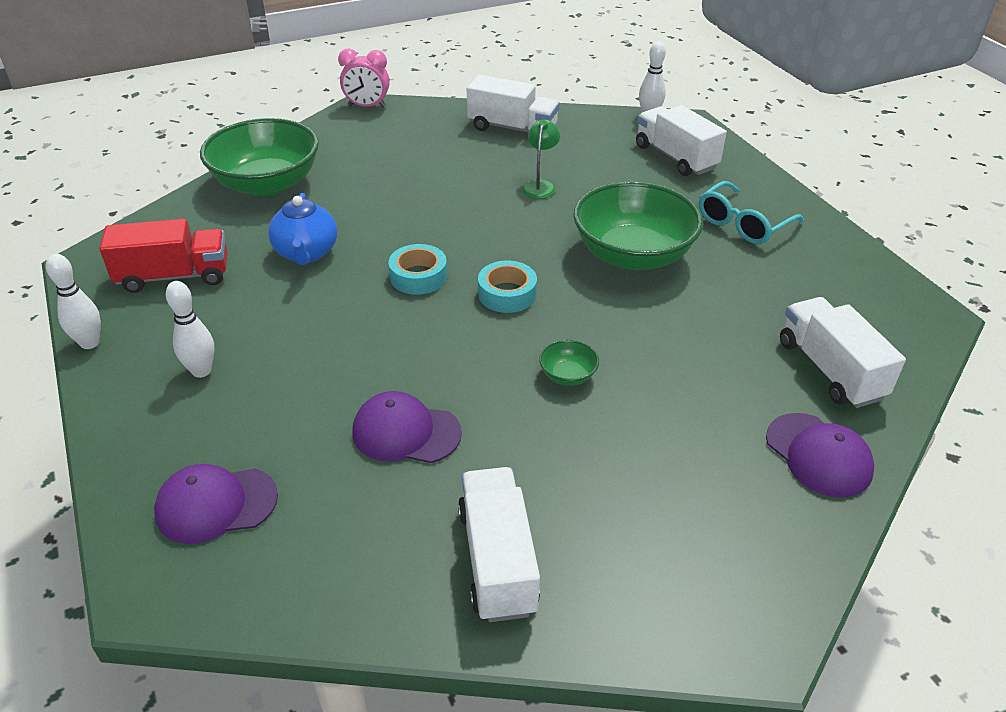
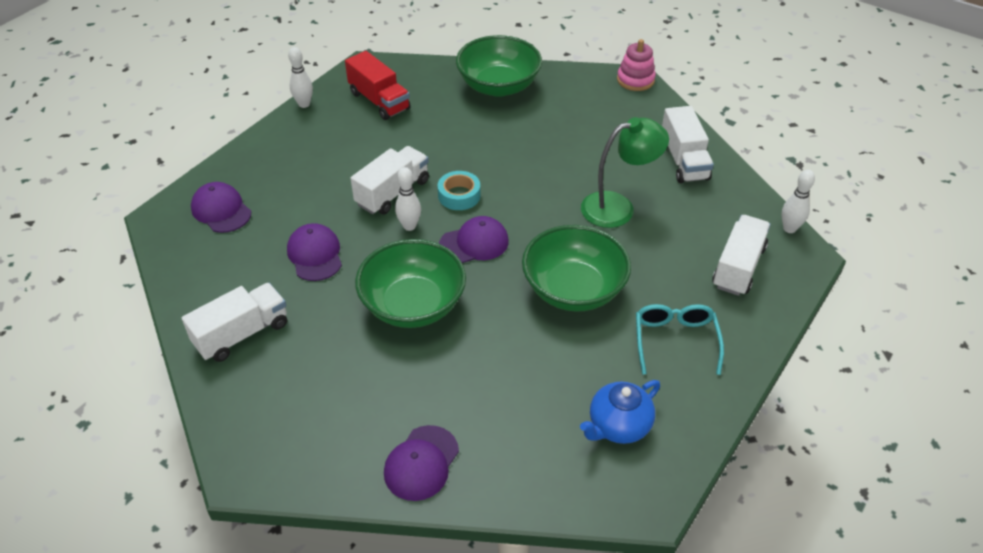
camera: 60 degrees right, 5 degrees up
white bowling pin [166,281,214,378] -> white bowling pin moved to [395,167,421,231]
blue teapot [268,193,337,265] -> blue teapot moved to [580,380,660,444]
pink clock [338,49,390,108] -> pink stacking toy [617,39,656,91]
turquoise tape [478,261,537,313] -> purple cap [439,216,509,263]
green lamp [522,119,560,199] -> green lamp [581,117,669,228], size x1.81
green bowl [539,340,599,386] -> green bowl [355,239,466,328], size x2.48
turquoise glasses [699,181,804,244] -> turquoise glasses turned 75 degrees clockwise [636,304,724,375]
white truck [780,297,906,408] -> white truck moved to [350,146,429,214]

